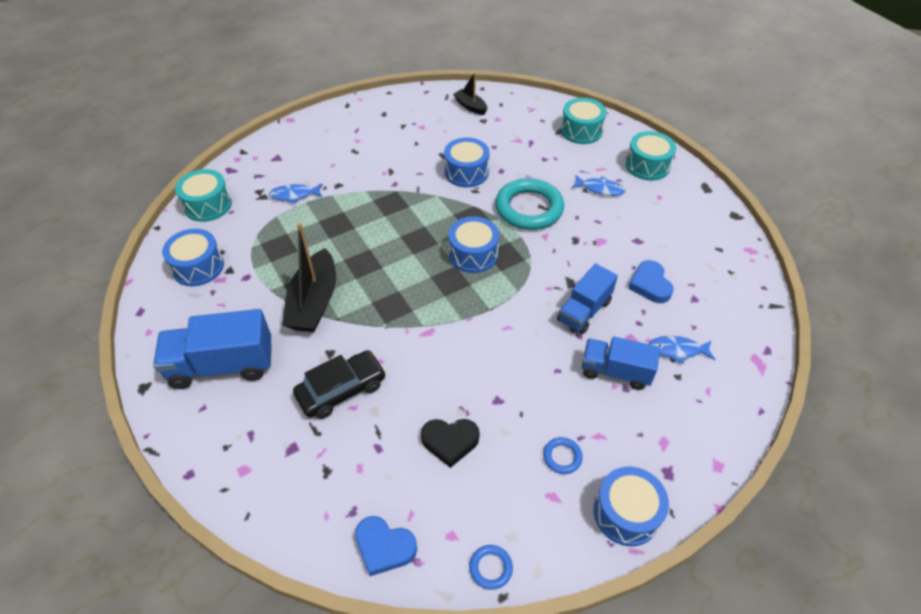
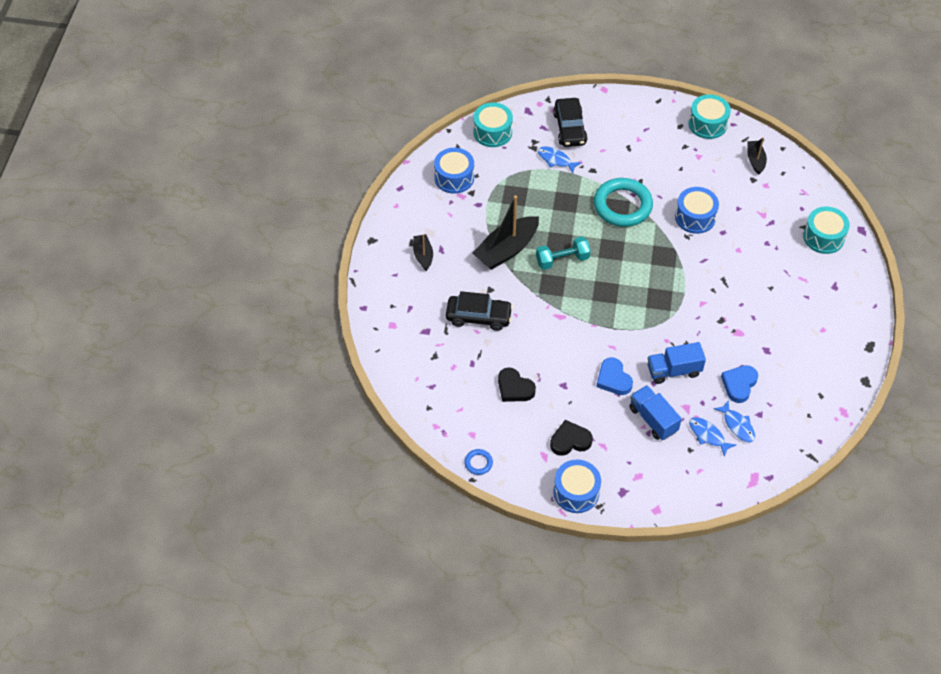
camera: 40 degrees right, 5 degrees up
blue truck [153,309,272,389] -> black boat [413,234,433,271]
blue heart [355,516,417,576] -> blue heart moved to [596,357,633,395]
blue drum [448,216,499,273] -> none
turquoise ring [495,178,564,230] -> turquoise ring moved to [594,178,653,227]
blue ring [543,437,583,474] -> black heart [550,420,593,456]
blue fish [572,175,626,196] -> blue fish moved to [714,400,755,442]
turquoise drum [626,131,676,181] -> turquoise drum moved to [689,94,731,139]
none -> turquoise dumbbell [536,236,591,270]
none -> black car [553,98,588,147]

